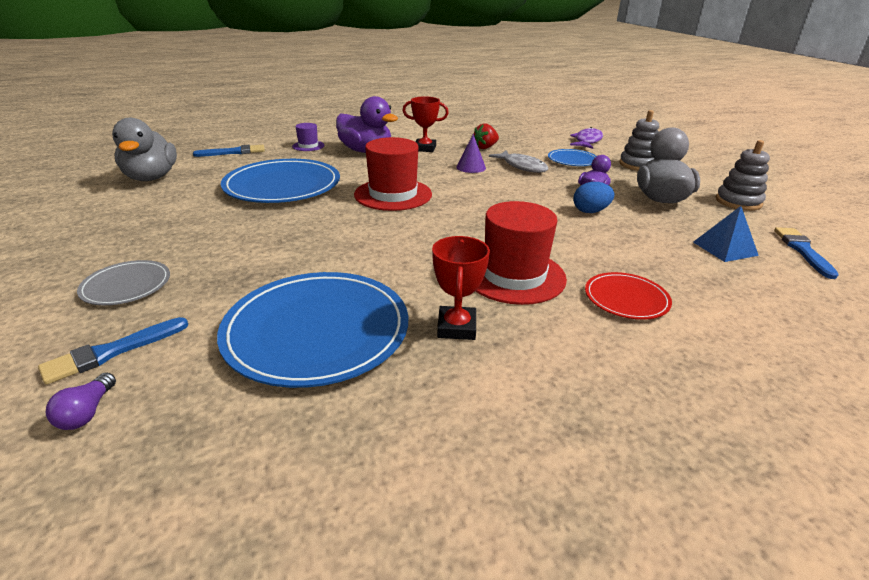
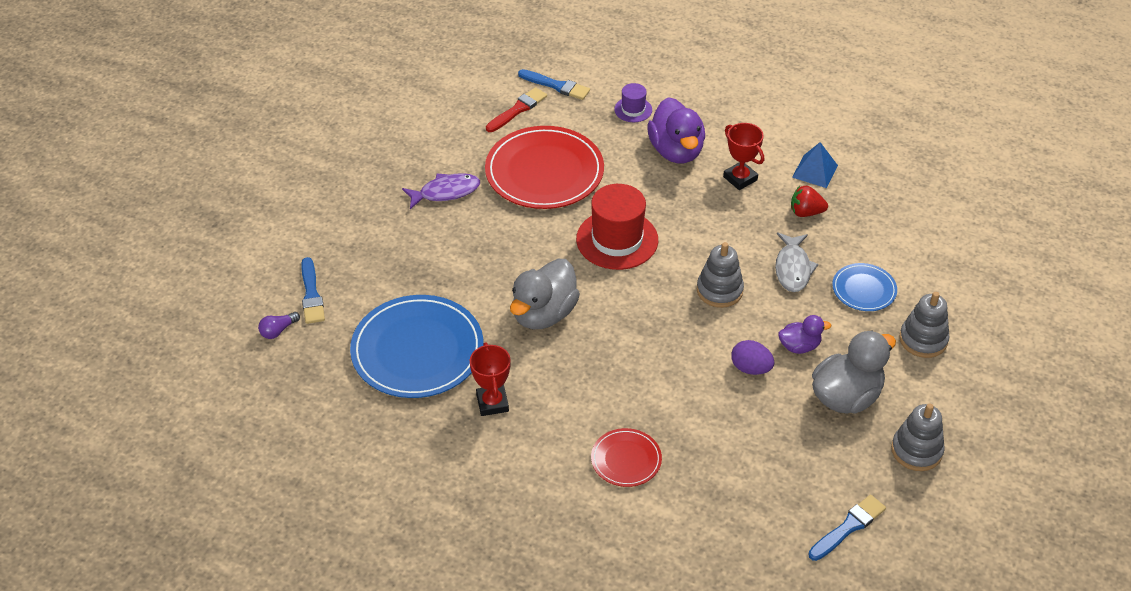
camera: 45 degrees right, 15 degrees up
blue brush [38,317,188,385] -> blue brush turned 105 degrees counterclockwise [301,257,325,324]
grey plate [77,260,170,305] -> none
grey duck [112,118,177,181] -> grey duck moved to [510,259,580,329]
blue plate [221,159,340,203] -> red plate [485,126,604,209]
red trophy [432,236,490,340] -> red trophy turned 60 degrees counterclockwise [470,342,511,416]
purple cone [456,134,486,173] -> none
red hat [475,201,567,305] -> none
purple fish [570,127,603,149] -> purple fish moved to [402,173,480,209]
blue egg [573,182,614,213] -> purple egg [731,340,774,375]
blue pyramid [693,206,759,262] -> blue pyramid moved to [792,142,838,188]
none -> red brush [486,87,547,132]
none -> grey stacking toy [697,242,744,308]

